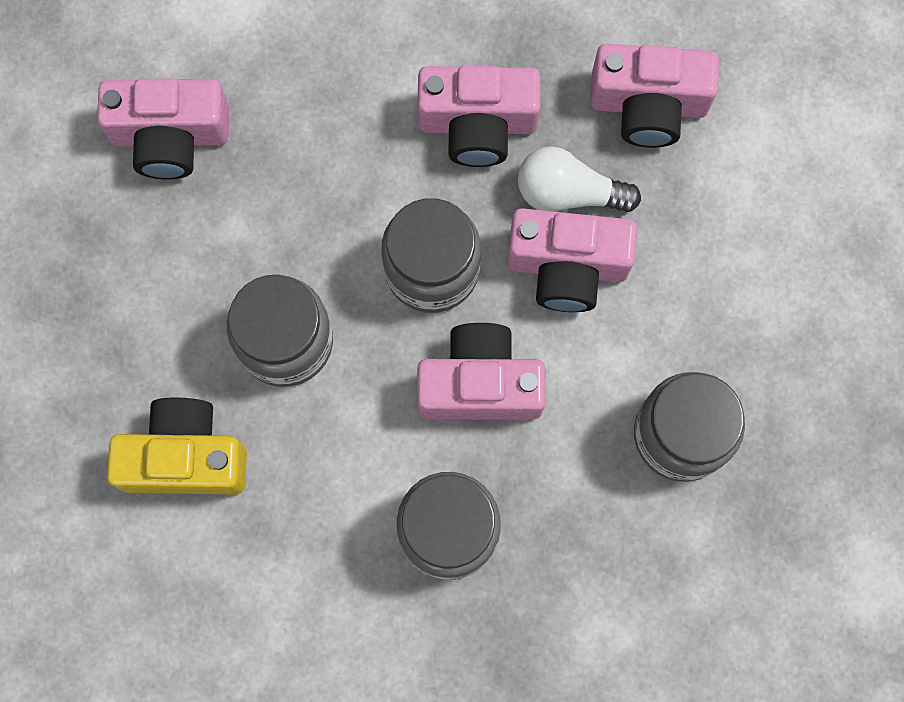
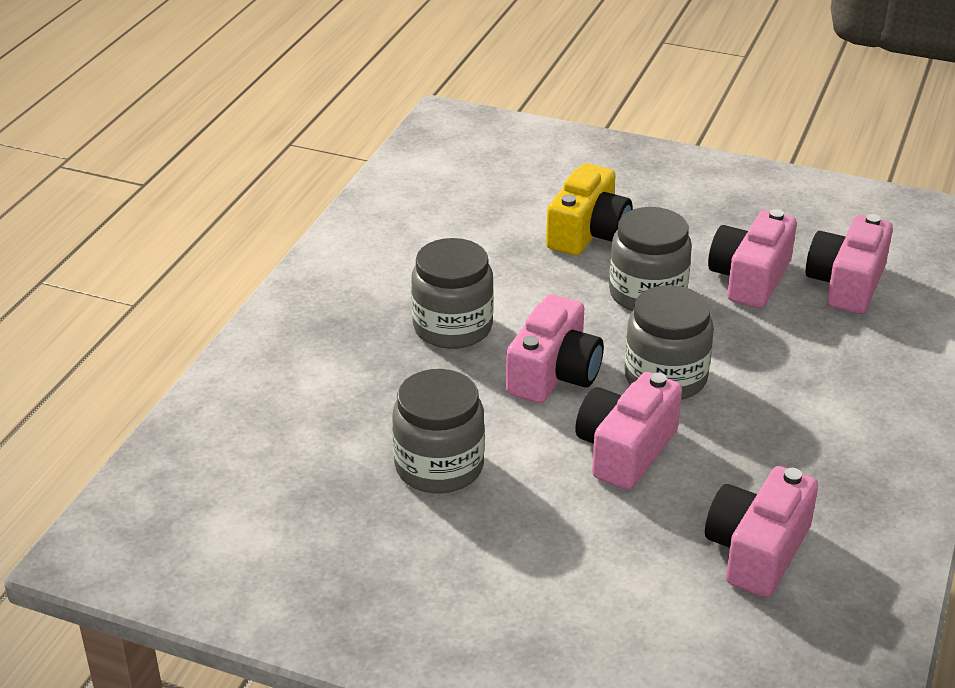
camera: 115 degrees right, 40 degrees down
pink camera [417,66,541,167] -> pink camera moved to [708,209,797,308]
white light bulb [518,146,641,212] -> none

